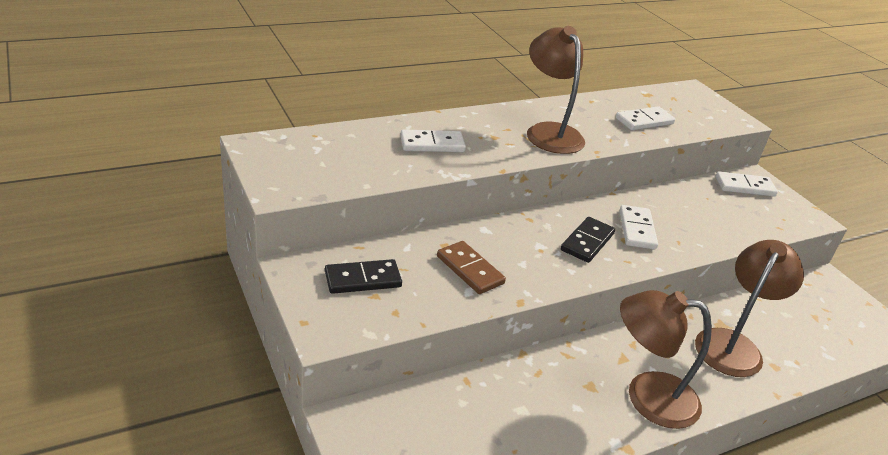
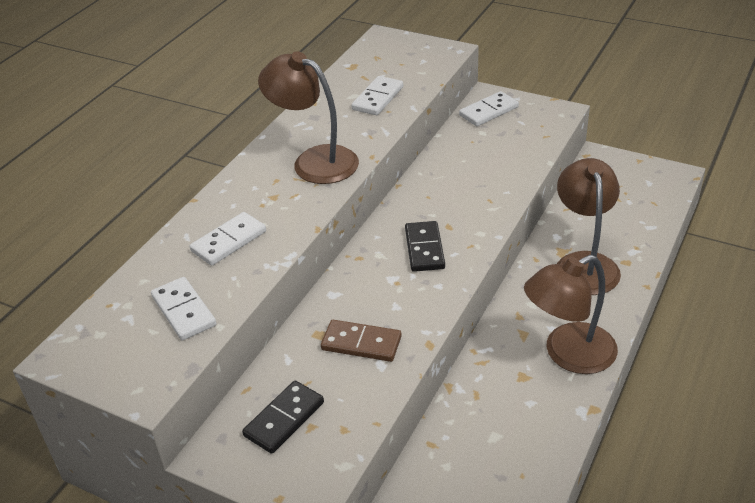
camera: 30 degrees left, 5 degrees up
white domino [620,205,658,249] -> white domino moved to [151,277,216,340]

